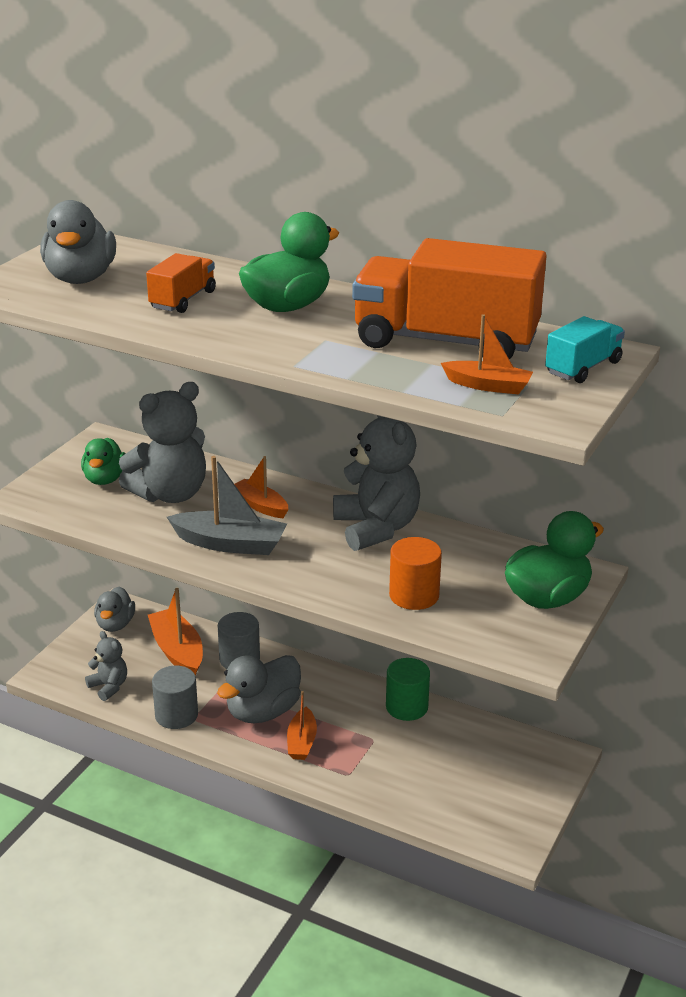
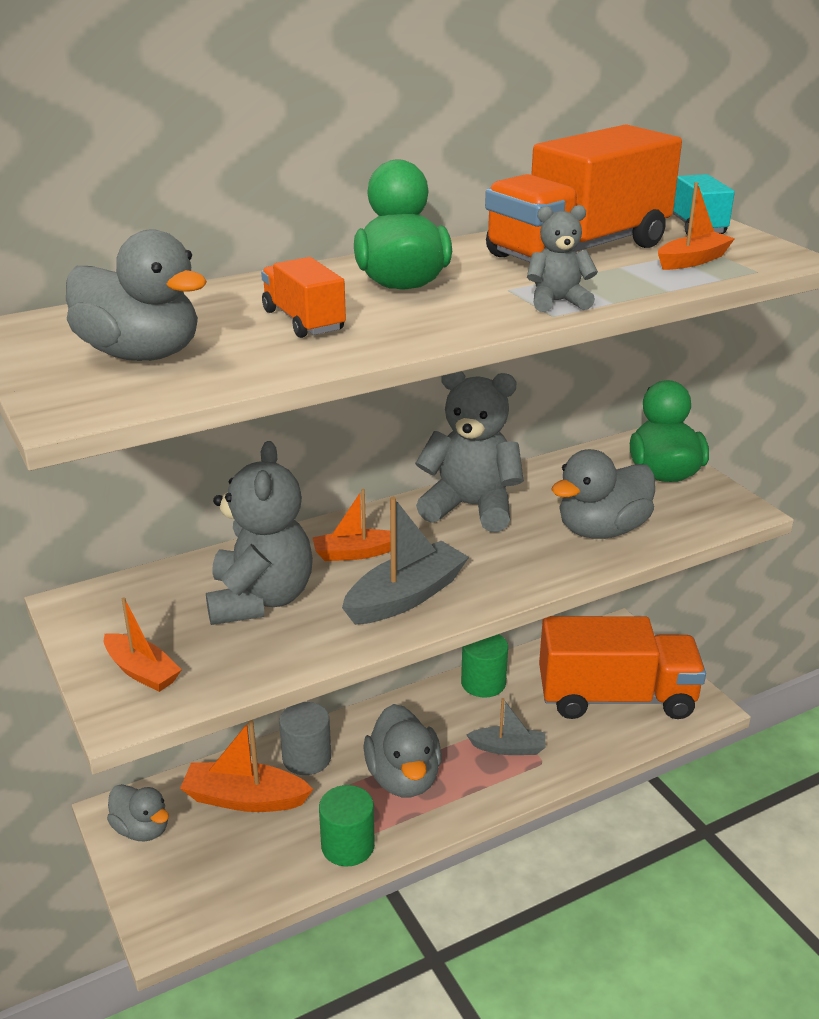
camera: 55 degrees left, 0 degrees up
green duck [81,438,126,485] -> none
grey teddy bear [85,631,127,701] -> grey teddy bear moved to [527,205,598,312]
grey cylinder [152,666,198,729] -> green cylinder [319,785,375,866]
orange boat [287,691,317,760] -> orange boat moved to [104,597,182,692]
orange cylinder [389,537,442,610] -> grey duck [551,449,655,539]
none -> grey boat [466,698,545,755]
none -> orange truck [539,616,706,719]

